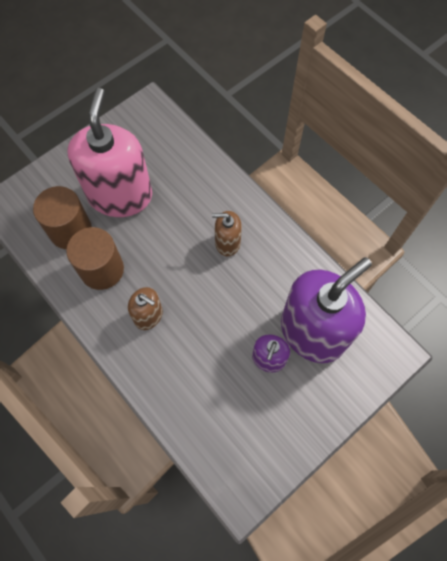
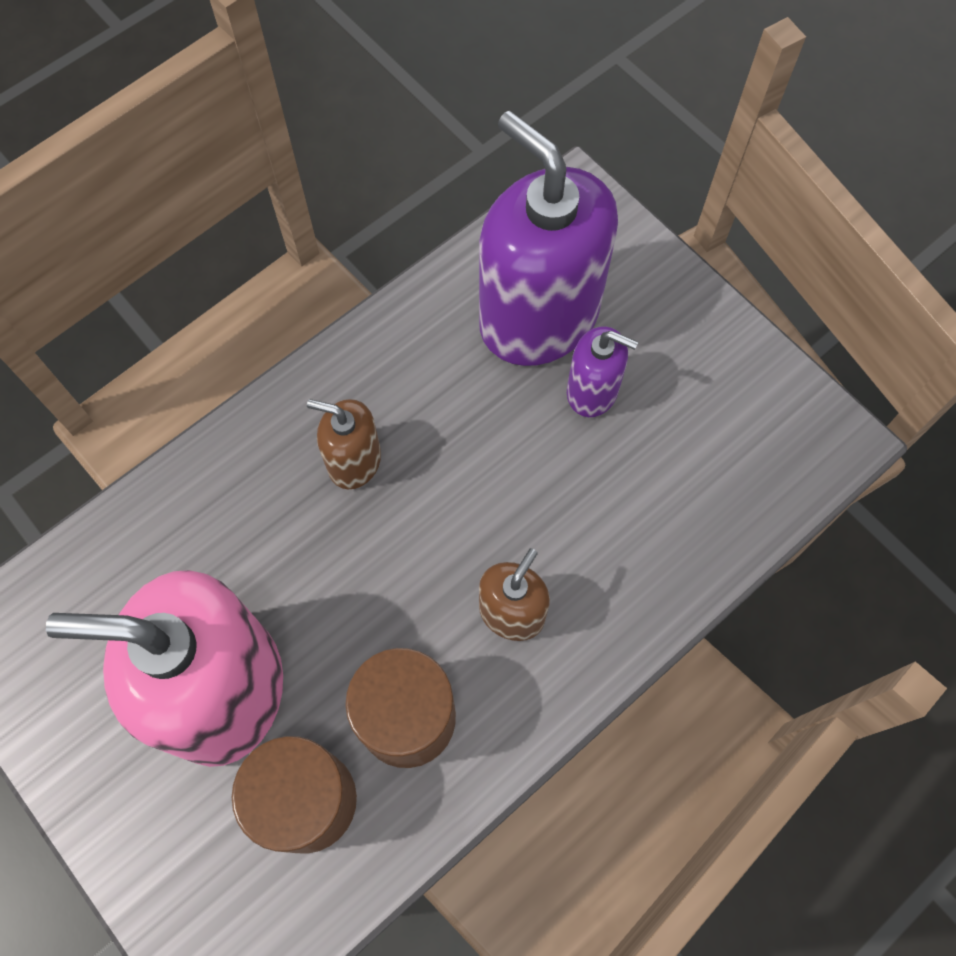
camera: 90 degrees left, 0 degrees up
brown soap dispenser [212,211,242,256] -> brown soap dispenser turned 105 degrees clockwise [307,399,381,489]

